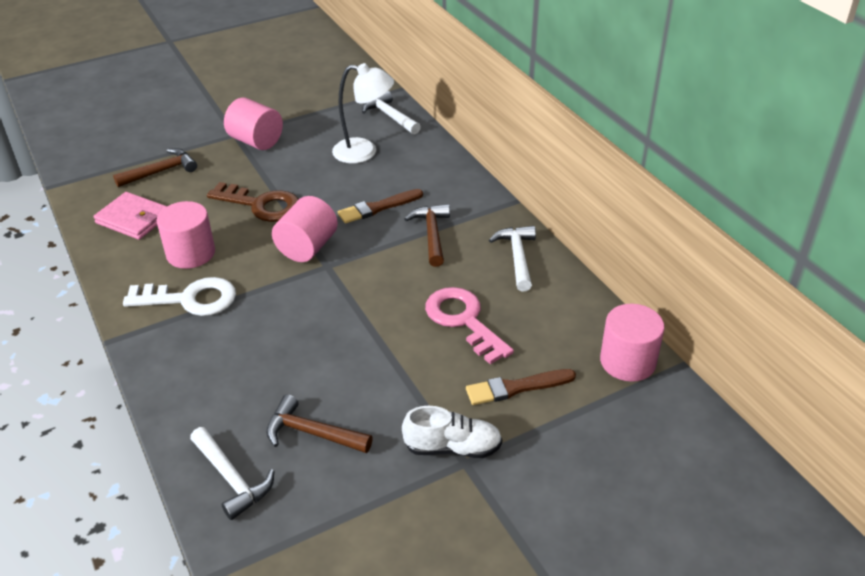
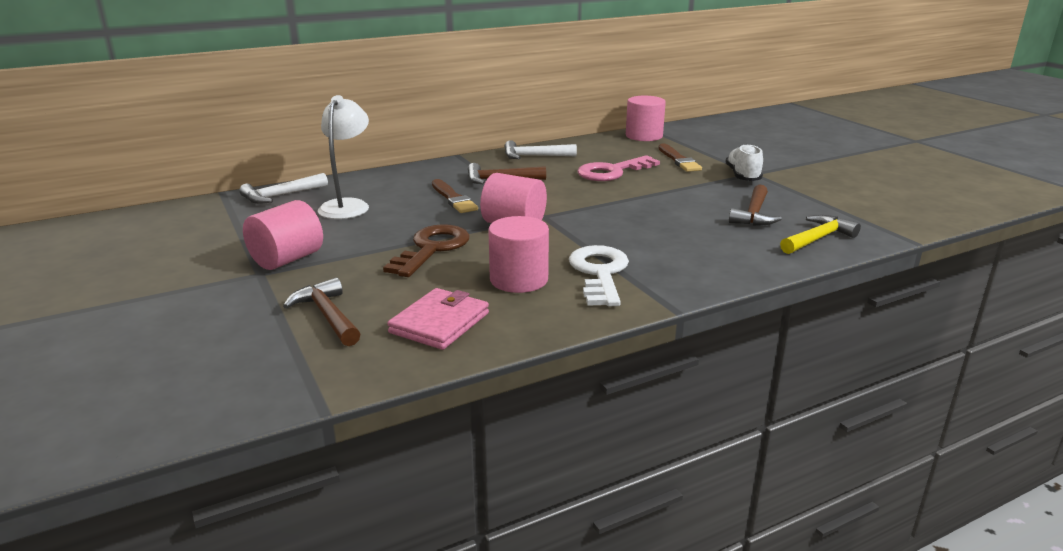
camera: 90 degrees left, 15 degrees down
white hammer [190,427,274,520] -> yellow hammer [780,215,861,254]

